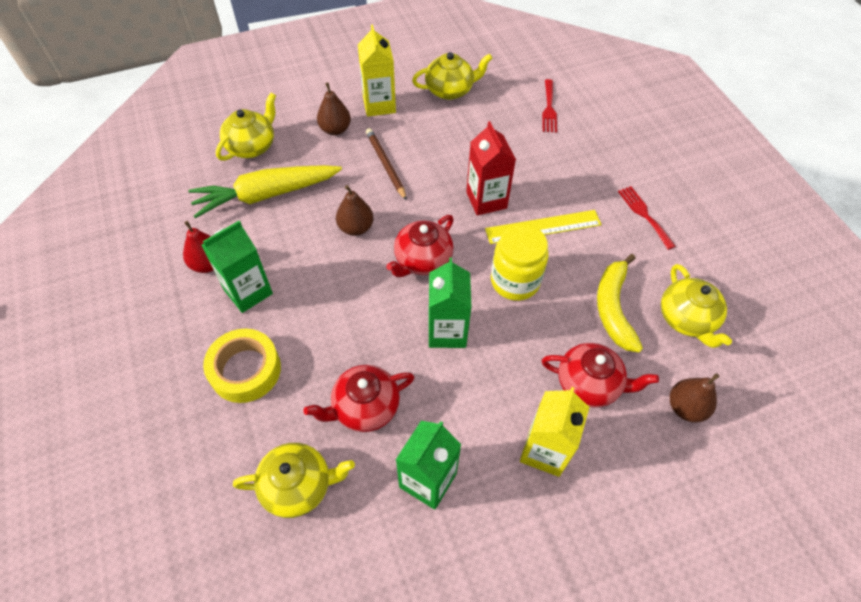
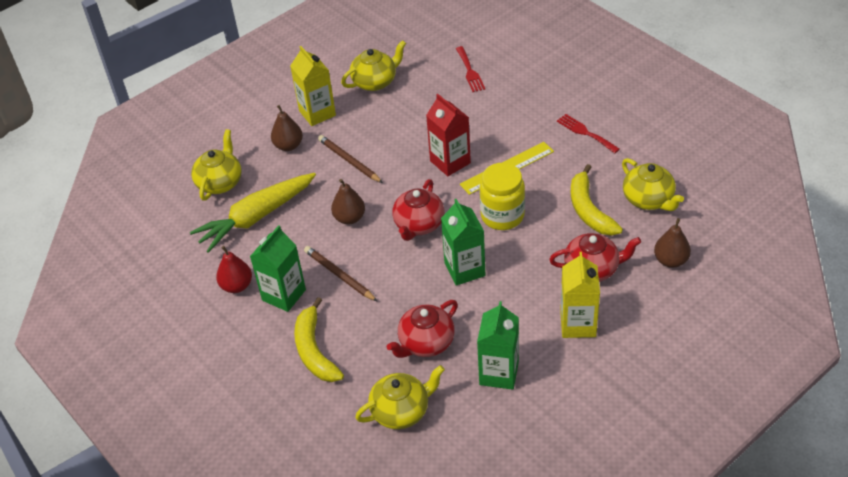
camera: 15 degrees left, 10 degrees down
yellow tape [203,329,281,403] -> yellow banana [294,297,344,382]
none -> brown pencil [304,246,378,302]

